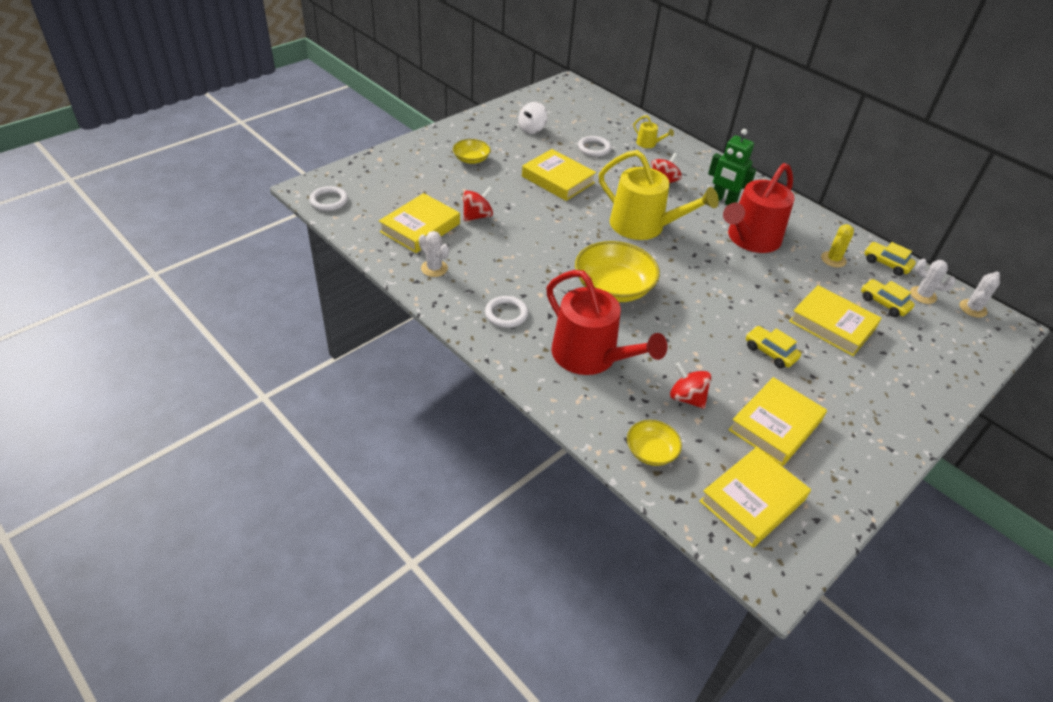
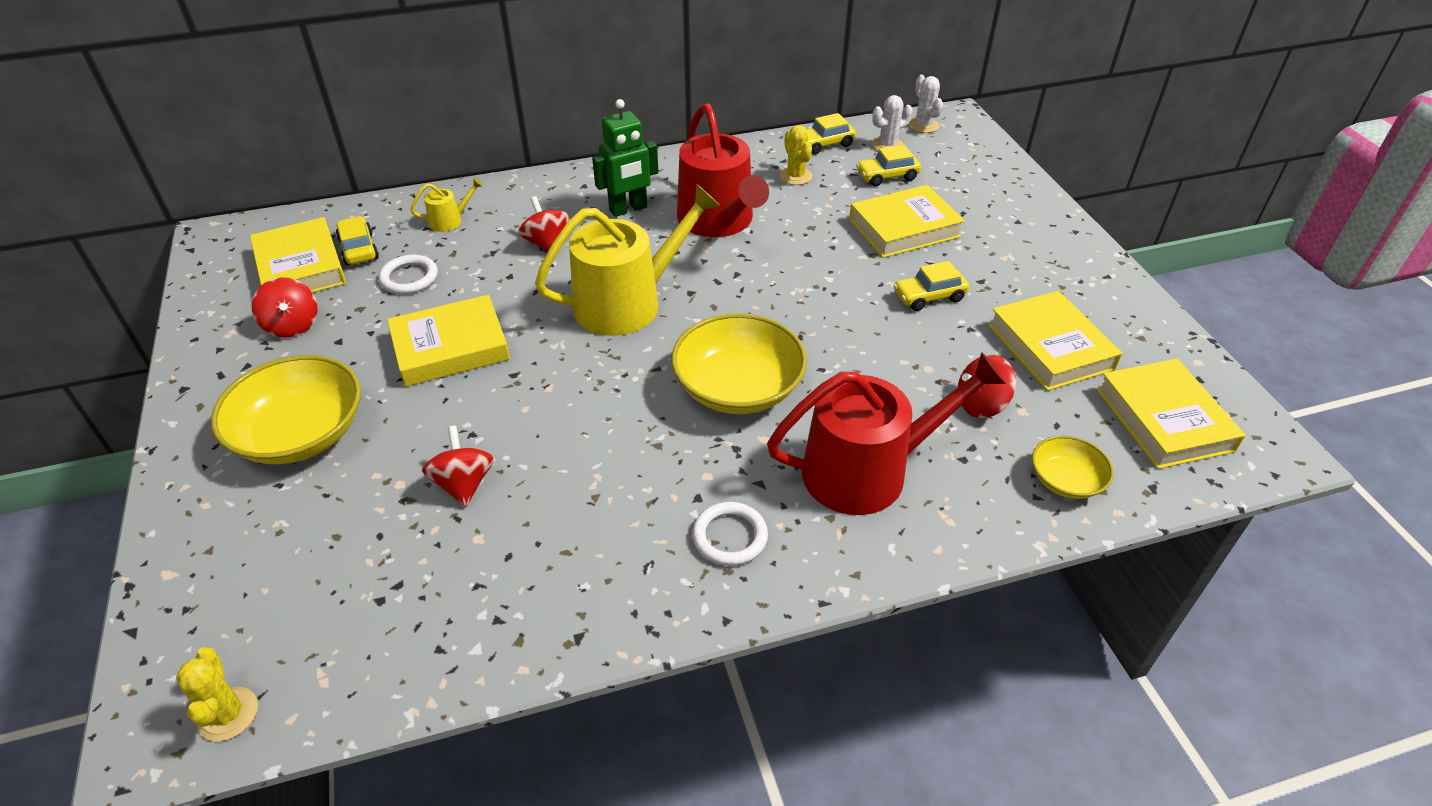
camera: 60 degrees left, 0 degrees up
white ring [309,186,348,211] -> yellow cactus [176,647,258,741]
yellow book [379,193,460,253] -> yellow book moved to [250,217,346,293]
white cactus [419,231,449,277] -> none
yellow bowl [453,139,491,164] -> yellow bowl [211,355,361,464], size x1.86
white spinning top [518,102,548,134] -> red spinning top [252,277,317,338]
none -> yellow car [336,216,379,265]

